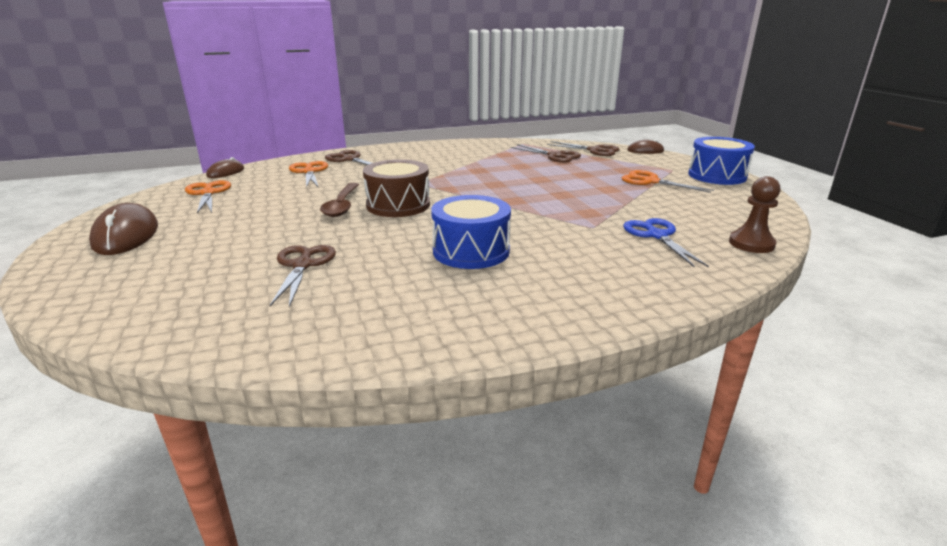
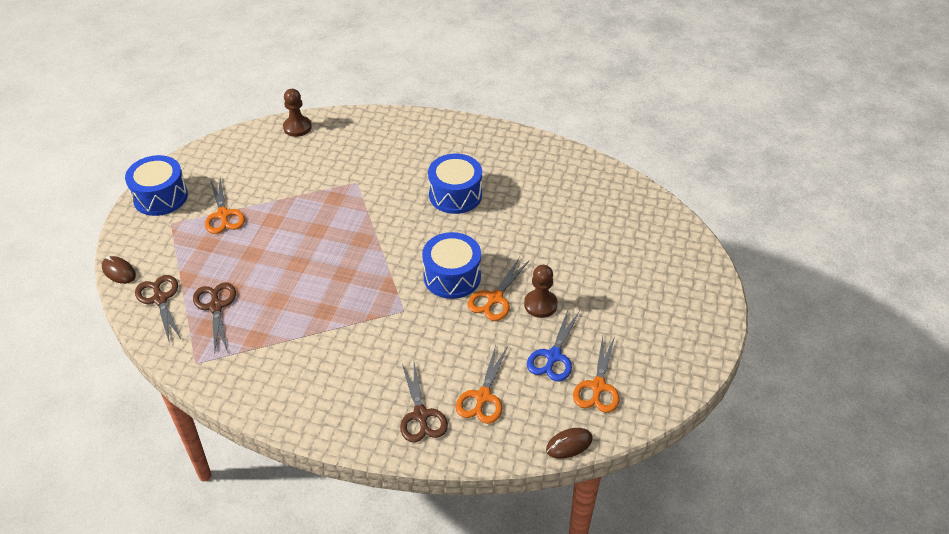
camera: 145 degrees left, 20 degrees up
brown mouse [89,203,158,255] -> none
brown scissors [270,245,336,307] -> none
brown spoon [320,183,359,217] -> orange scissors [467,257,530,321]
brown drum [363,159,430,217] -> blue drum [422,232,481,299]
blue scissors [623,218,709,267] -> blue scissors moved to [527,310,580,381]
none -> brown pawn [524,265,558,318]

